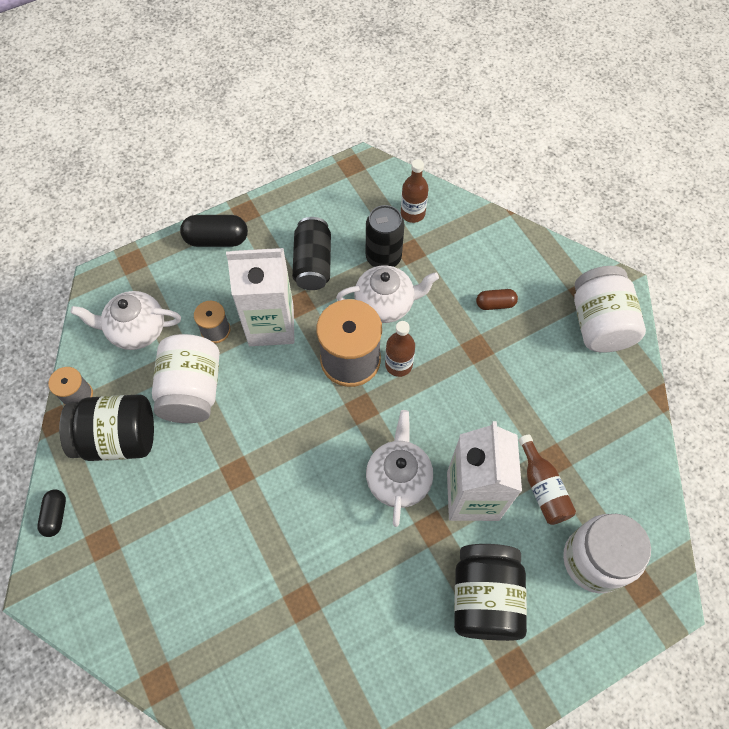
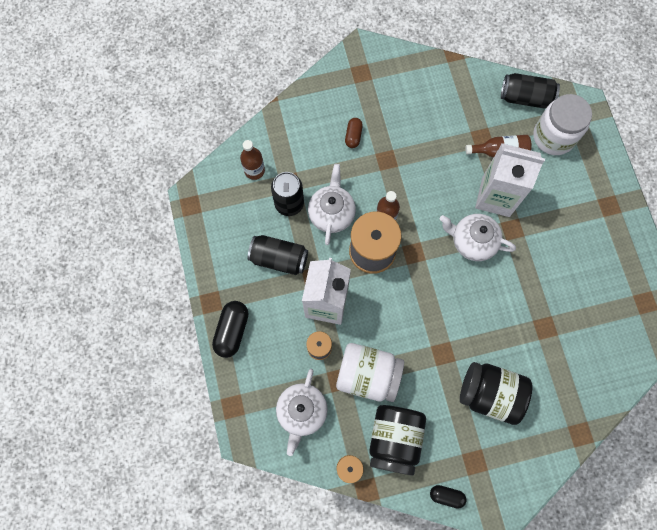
camera: 75 degrees left, 10 degrees up
black jar [454,544,527,641] -> black jar moved to [460,362,532,425]
white jar [574,266,646,353] -> none
none -> black can [501,73,560,109]

